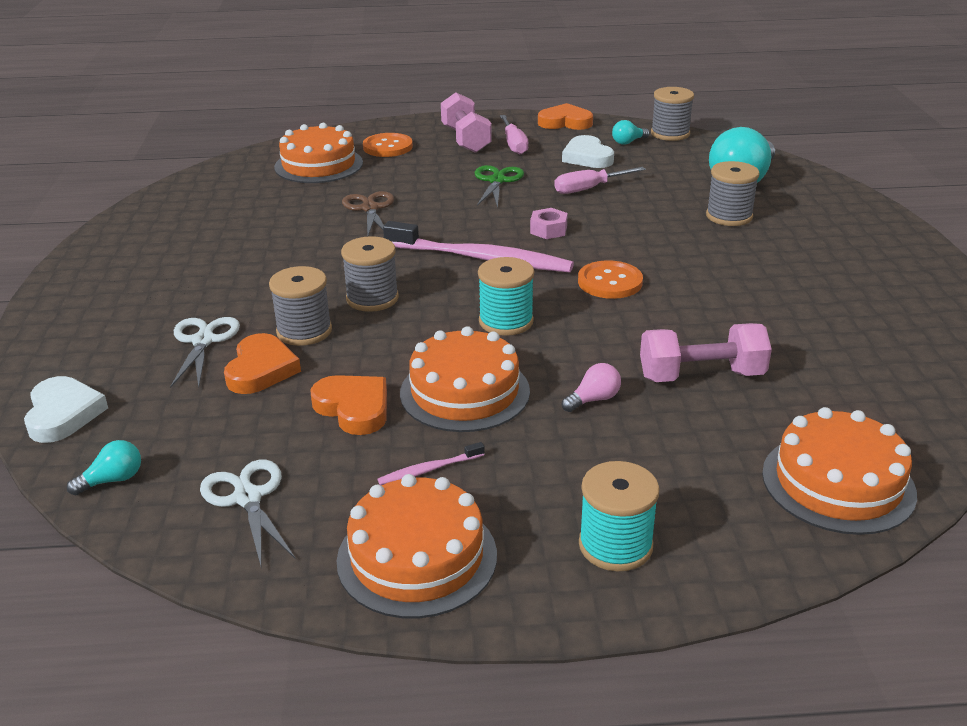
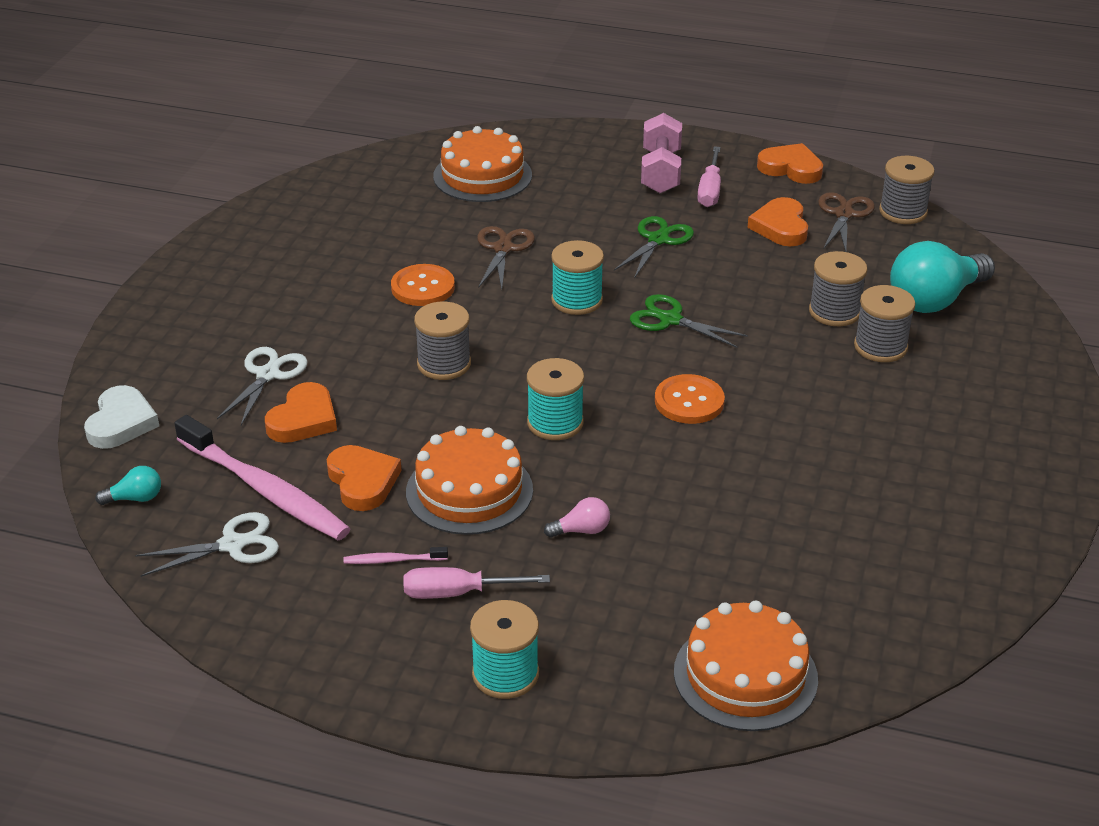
camera: 20 degrees right, 5 degrees up
white scissors [200,459,295,566] -> white scissors turned 75 degrees clockwise [135,512,279,577]
grey spool [269,266,332,346] -> grey spool moved to [809,251,868,326]
orange cake [337,474,497,618] -> none
orange button [363,133,413,157] -> orange button moved to [391,264,455,306]
pink toothbrush [383,221,574,272] -> pink toothbrush moved to [174,415,351,540]
pink nut [530,208,568,239] -> green scissors [630,294,748,348]
pink screwdriver [554,167,646,194] -> pink screwdriver moved to [404,567,550,599]
white heart [562,135,614,168] -> orange heart [747,197,808,246]
turquoise light bulb [612,120,650,145] -> brown scissors [818,192,875,252]
pink dumbbell [640,323,772,382] -> none
none -> turquoise spool [551,240,604,315]

